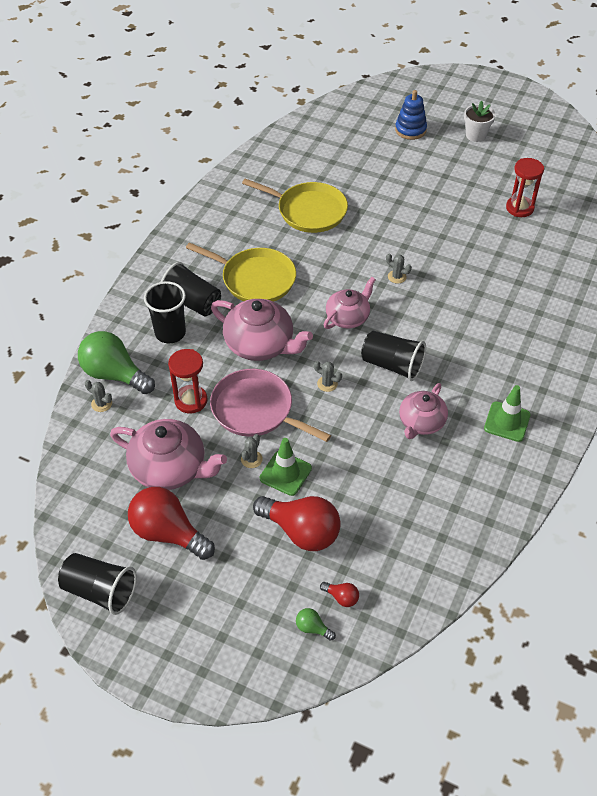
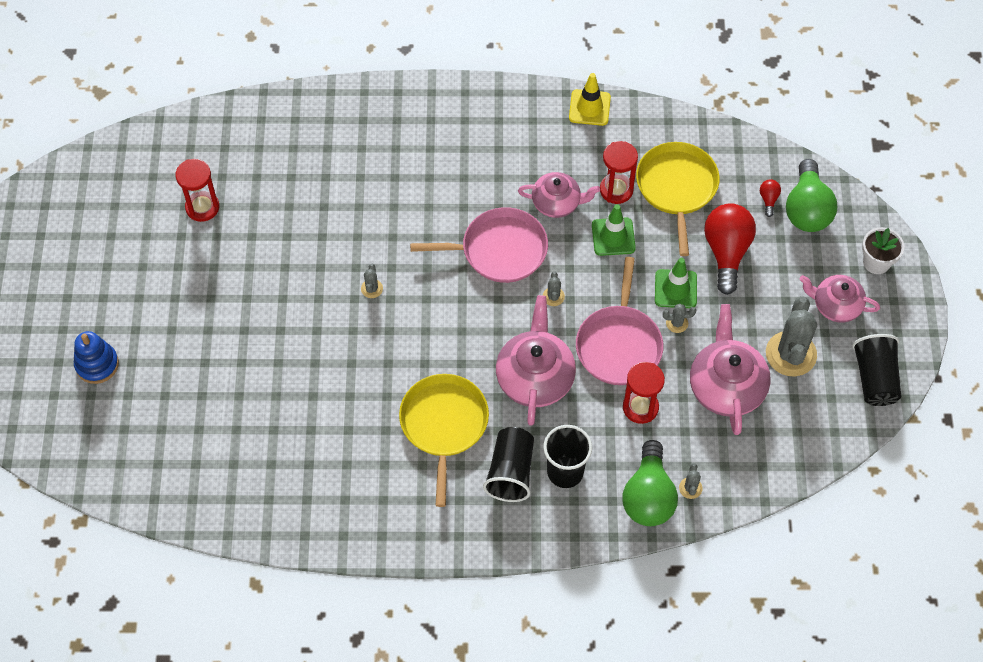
camera: 115 degrees left, 10 degrees up
red light bulb [128,487,215,560] -> grey cactus [766,296,817,376]
yellow pan [242,179,348,233] -> yellow pan moved to [636,142,720,256]
green light bulb [296,608,336,641] -> green light bulb [786,159,837,232], size x2.36
pink teapot [324,277,376,329] -> pink teapot moved to [800,275,880,323]
black cup [361,330,426,381] -> pink pan [410,207,548,283]
white flower pot [464,101,496,142] -> white flower pot moved to [862,227,904,274]
green traffic cone [484,385,531,442] -> green traffic cone moved to [592,204,636,256]
none -> yellow traffic cone [569,73,611,126]
none -> red hourglass [600,141,638,204]

